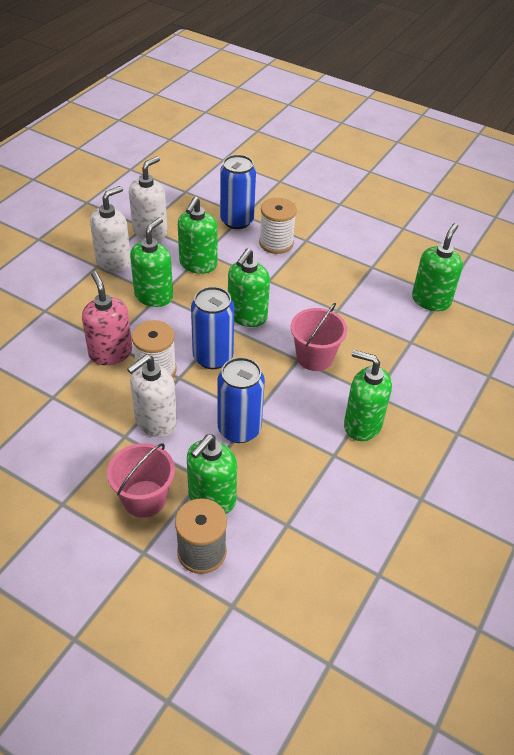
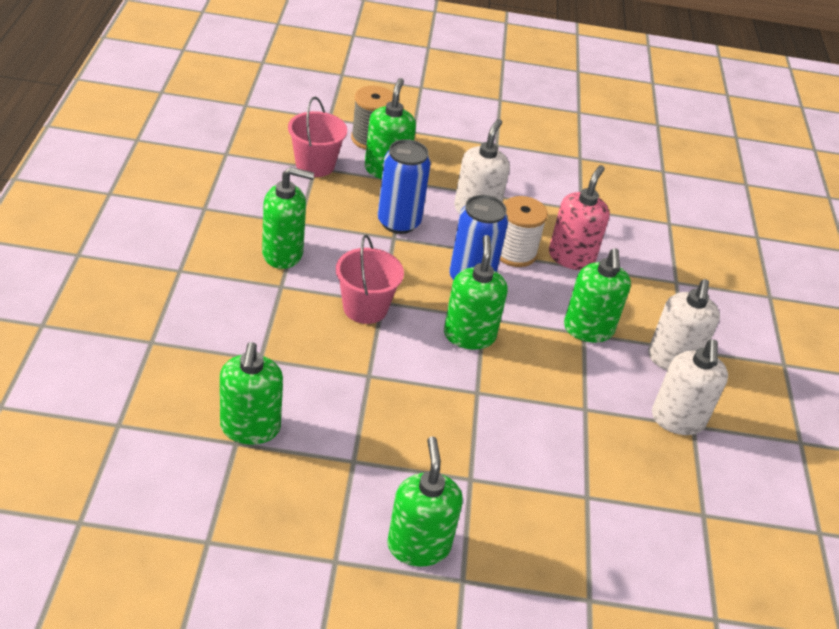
camera: 150 degrees right, 5 degrees down
pink soap dispenser [82,271,132,365] -> pink soap dispenser turned 105 degrees counterclockwise [549,165,610,270]
pink bucket [107,443,175,518] -> pink bucket moved to [288,97,347,177]
green soap dispenser [178,197,218,274] -> green soap dispenser moved to [387,436,463,567]
blue can [220,155,256,229] -> none
white spool [259,198,297,254] -> none

